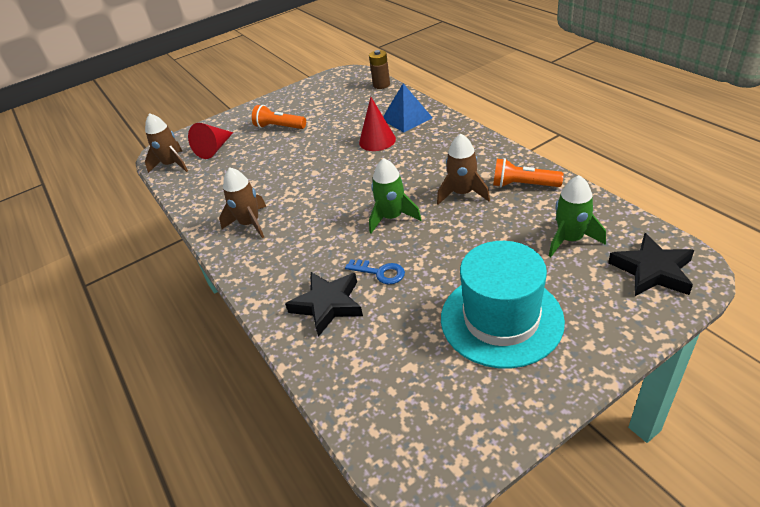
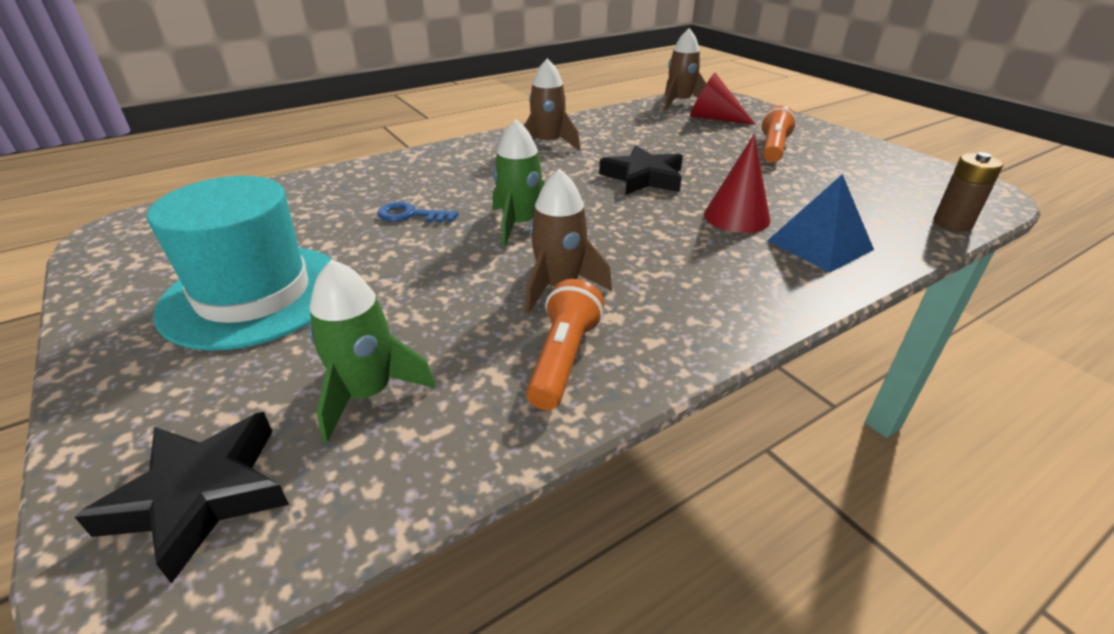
camera: 85 degrees right, 5 degrees down
black star [285,272,363,337] -> black star moved to [599,145,683,195]
blue key [345,259,405,285] -> blue key turned 75 degrees clockwise [377,202,459,222]

